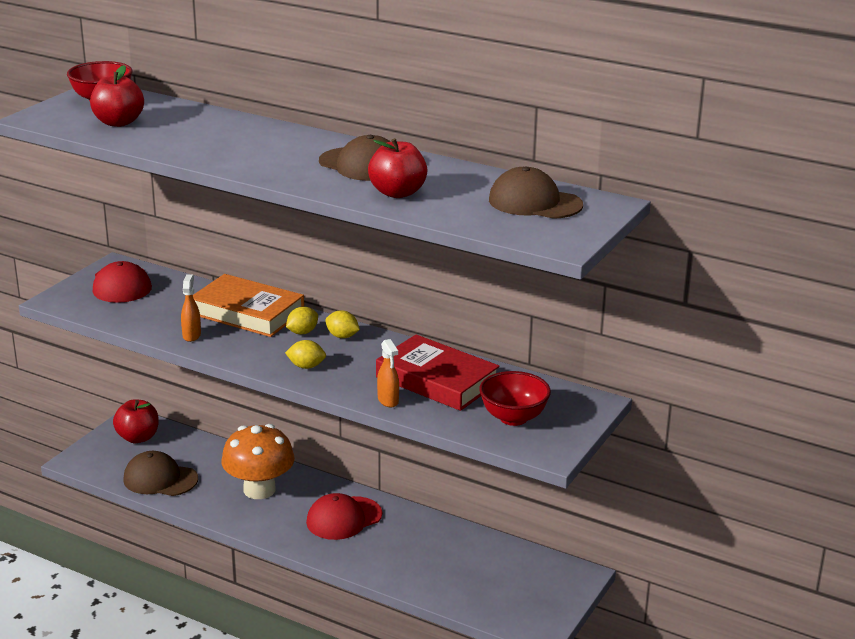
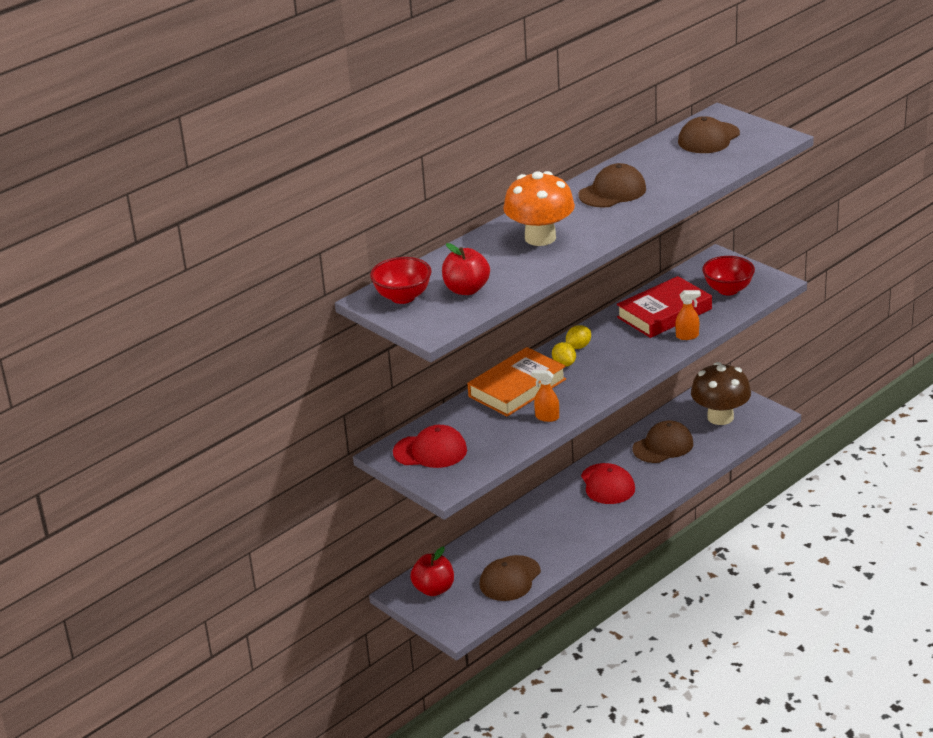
camera: 70 degrees left, 5 degrees up
orange mushroom [221,424,295,499] -> orange mushroom moved to [503,171,575,246]
yellow lemon [285,340,326,369] -> none
red apple [368,138,427,198] -> none
none -> brown cap [633,420,693,463]
none -> brown mushroom [691,362,751,425]

